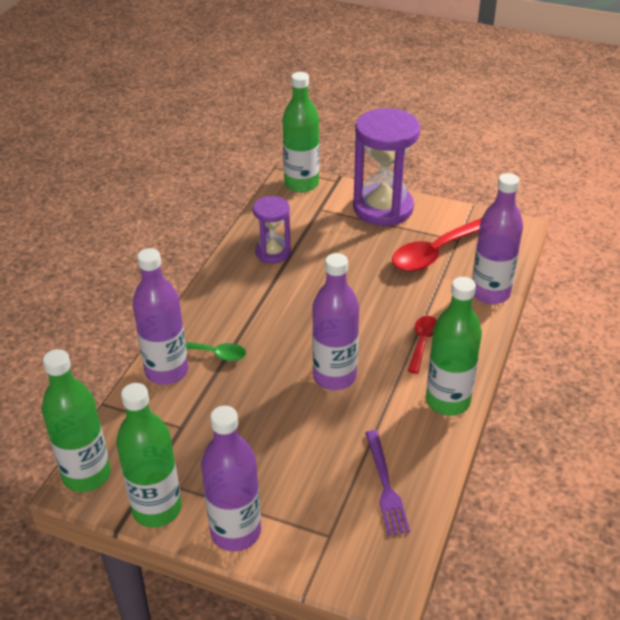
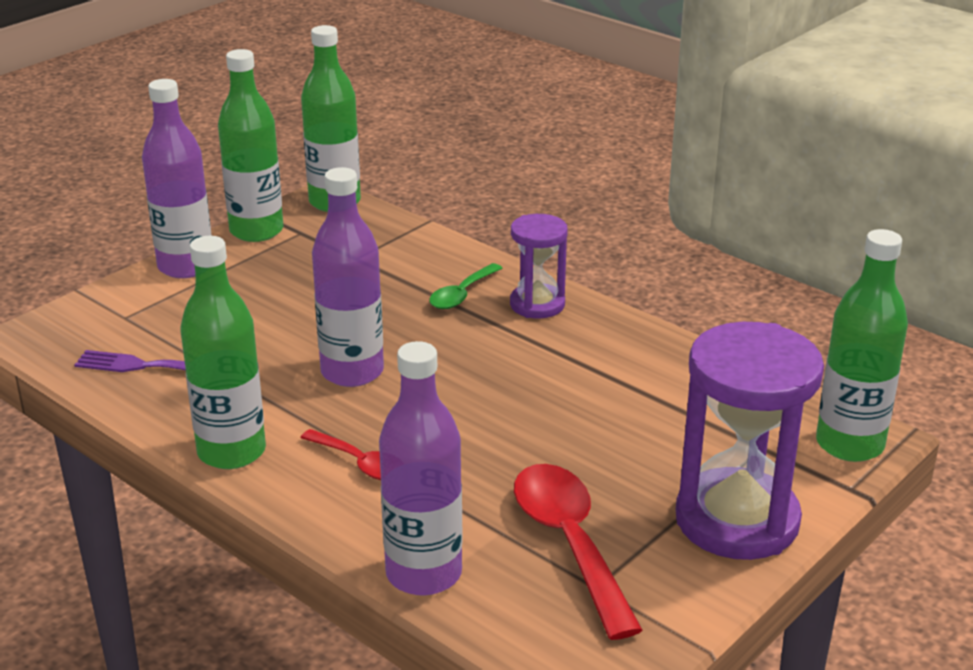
camera: 110 degrees right, 10 degrees down
purple bottle [133,248,188,385] -> none
purple hourglass [253,196,291,264] -> purple hourglass moved to [510,214,568,319]

